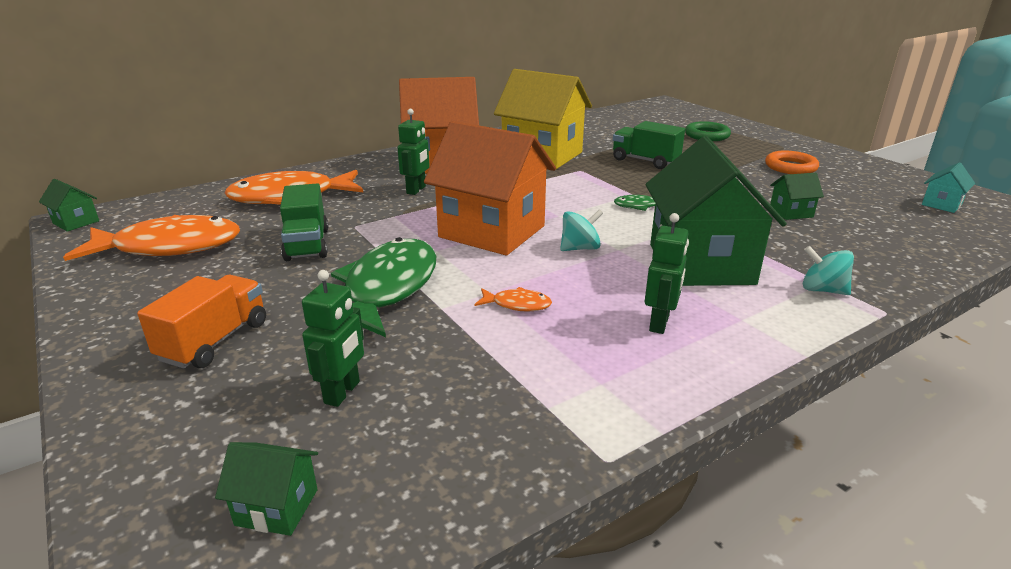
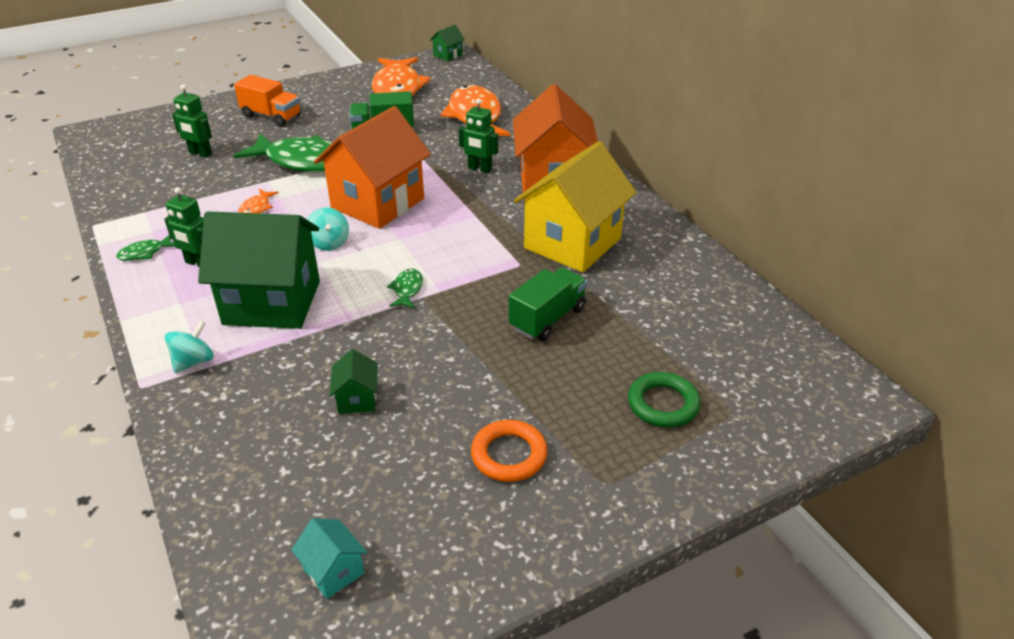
camera: 95 degrees right, 10 degrees up
green house [215,442,318,536] -> none
none -> green fish [117,235,175,261]

